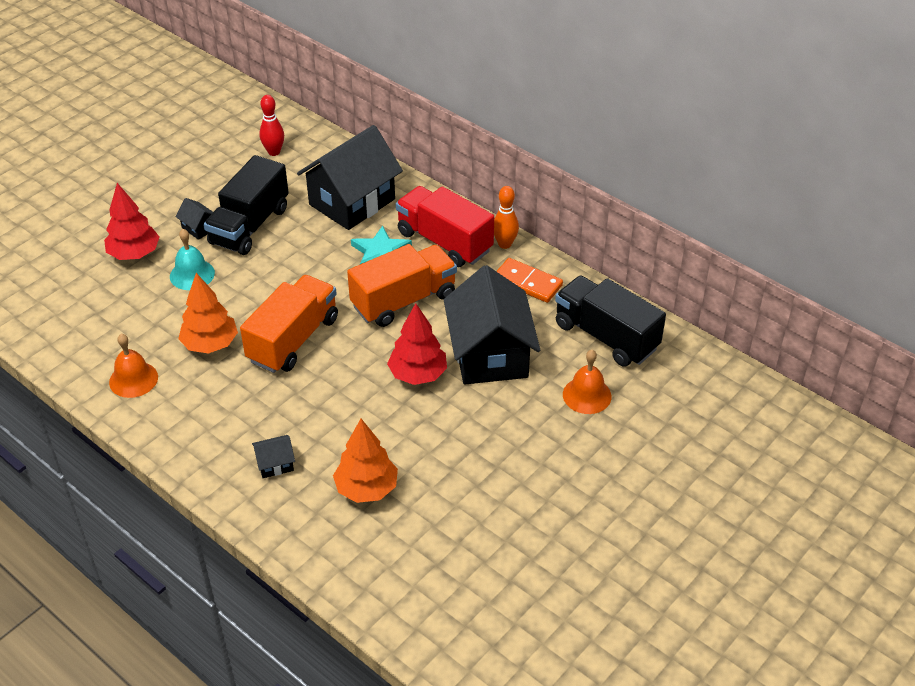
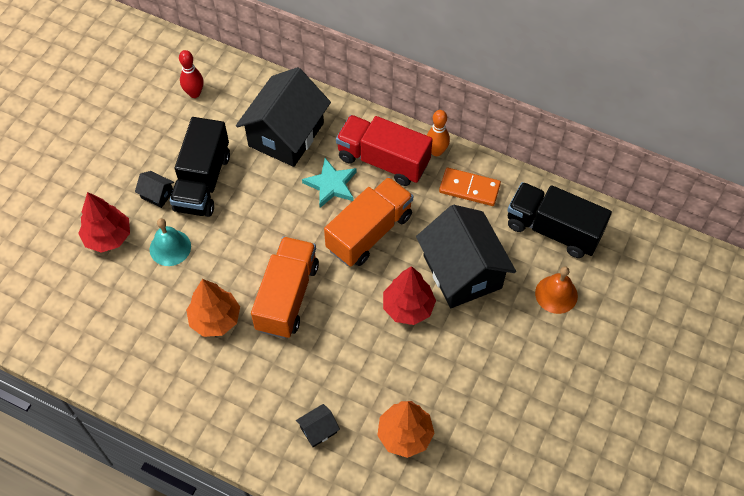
camera: 15 degrees left, 15 degrees up
orange bell [109,334,158,398] -> none

